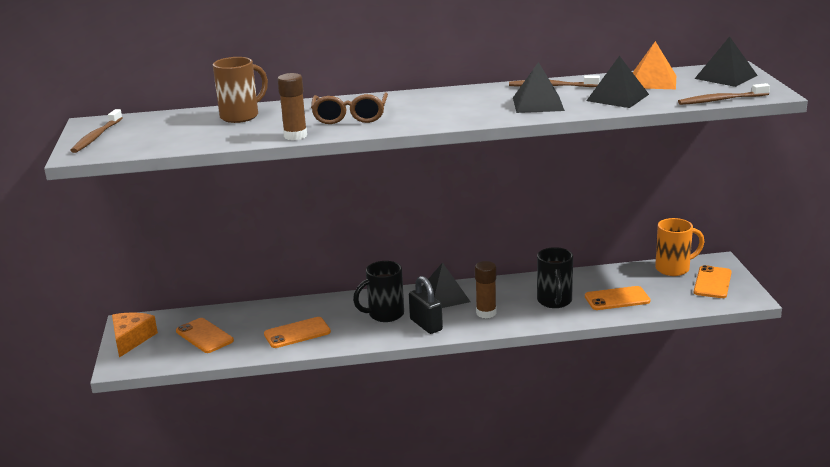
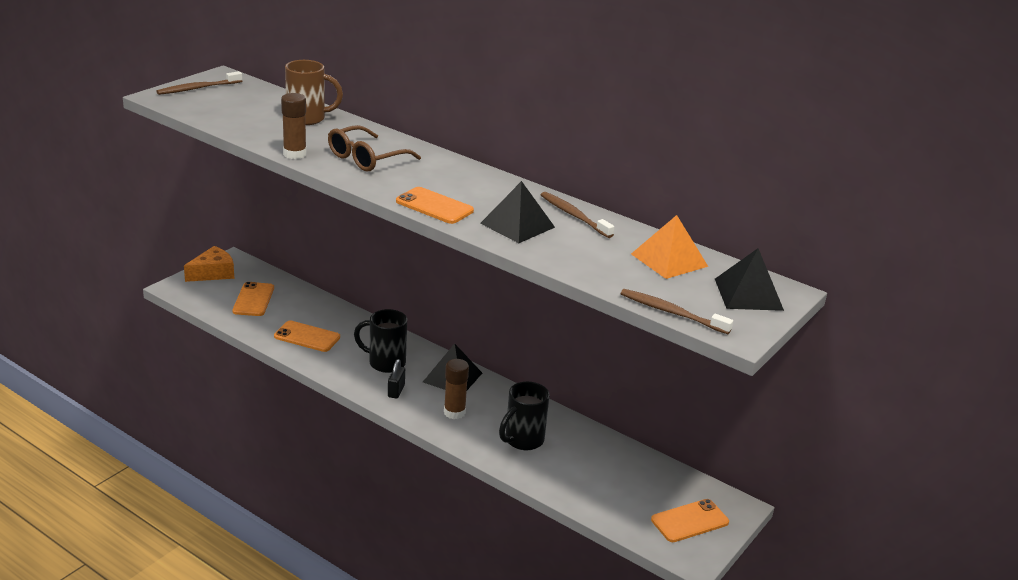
camera: 40 degrees right, 5 degrees up
black padlock [409,276,443,334] -> black padlock [388,359,405,399], size x0.65
orange phone [585,286,651,310] -> orange phone moved to [396,187,474,224]
black pyramid [586,56,649,108] -> none
orange mug [655,218,704,276] -> none

